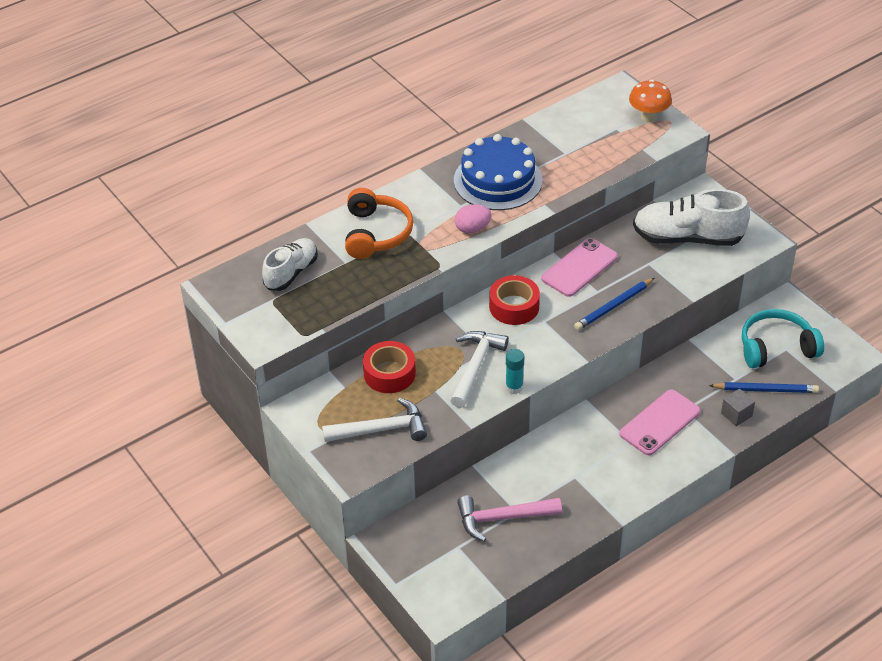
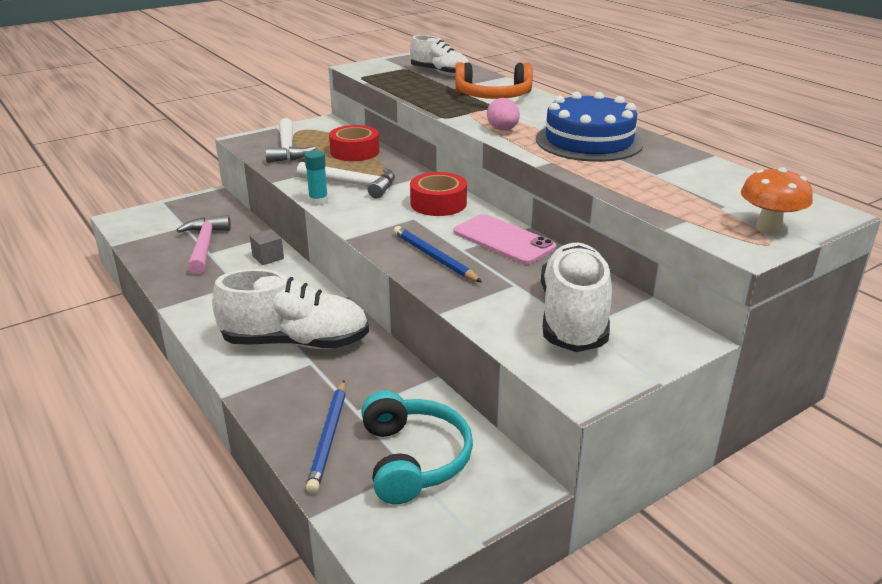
camera: 90 degrees right, 15 degrees down
pink phone [619,390,701,455] -> white shoe [212,269,369,349]
grey cube [721,389,755,426] -> grey cube moved to [250,229,284,265]

